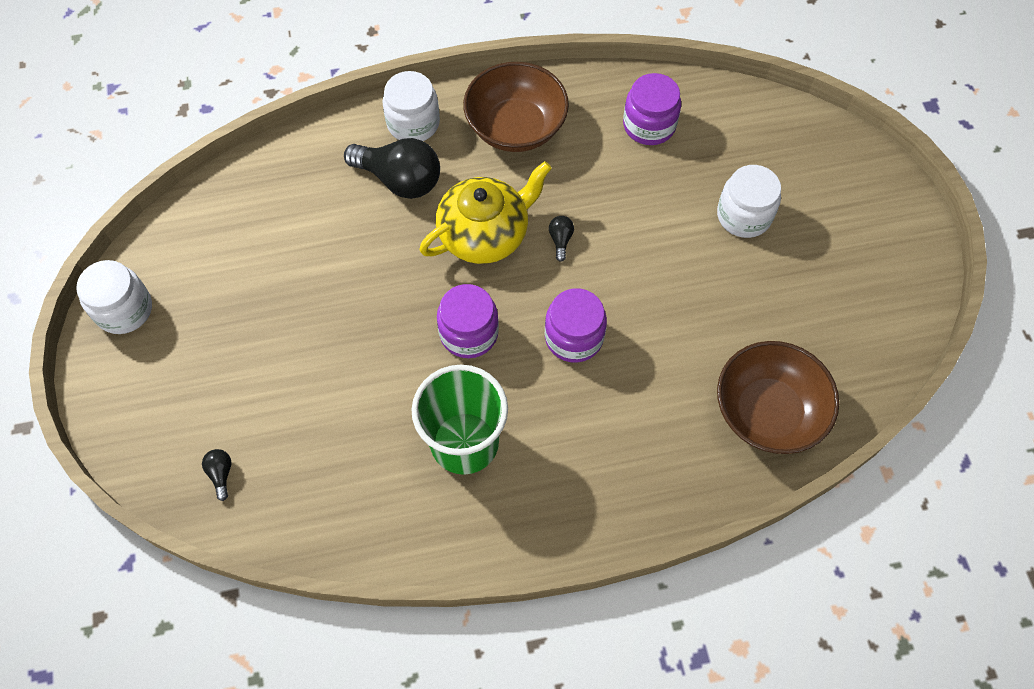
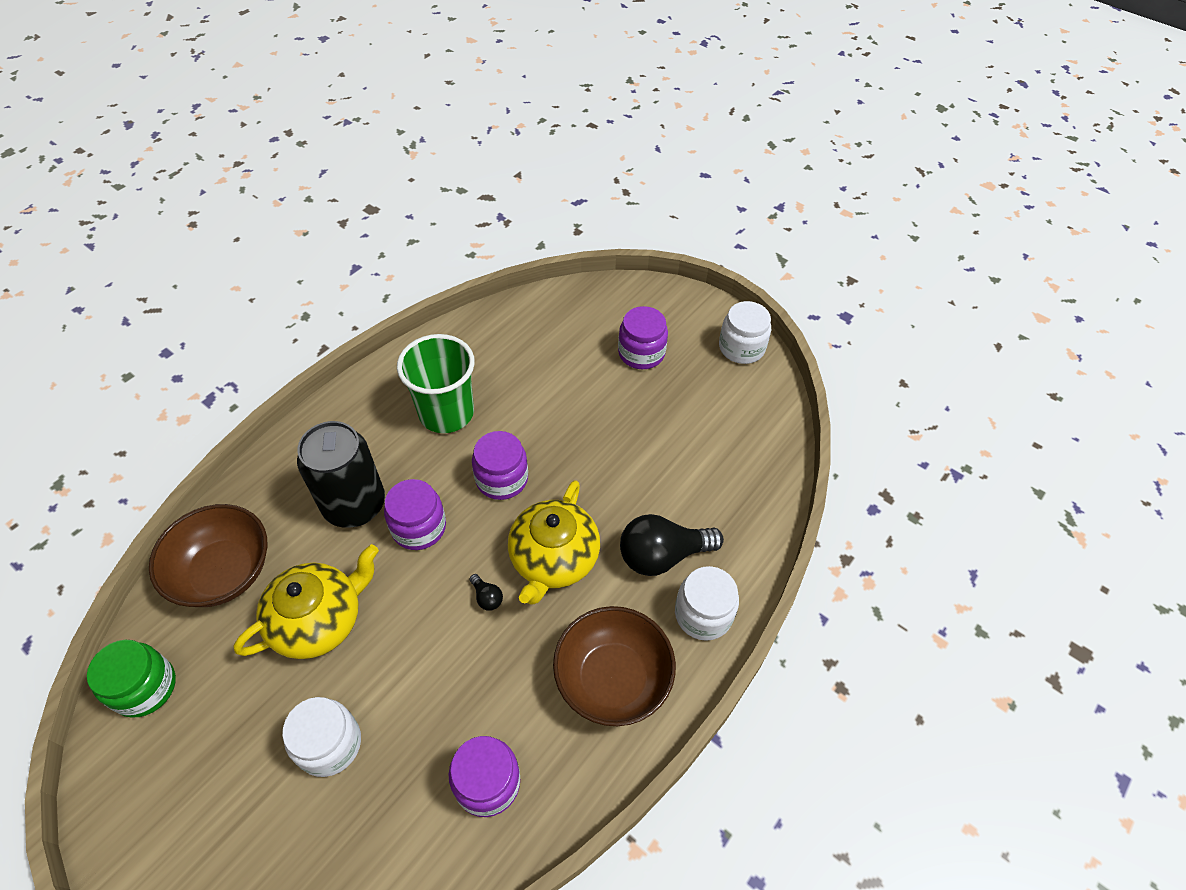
camera: 140 degrees right, 10 degrees down
black light bulb [202,449,231,501] -> none
none -> green jar [87,640,176,718]
none -> yellow teapot [234,544,379,659]
none -> black can [297,421,385,528]
none -> purple jar [618,306,668,369]

